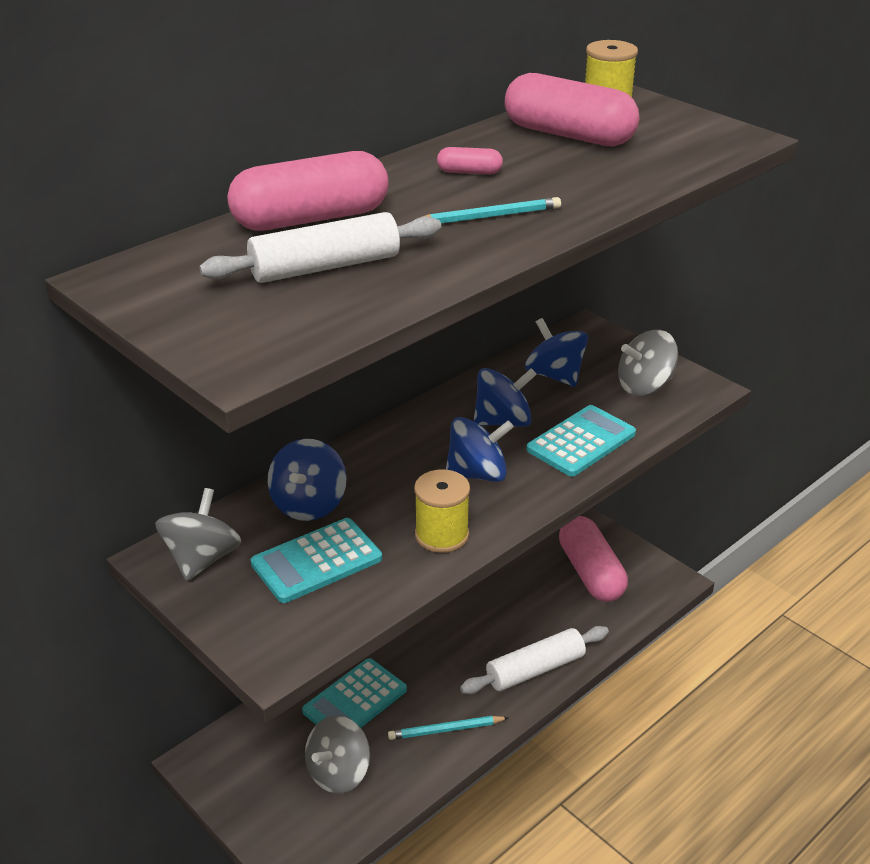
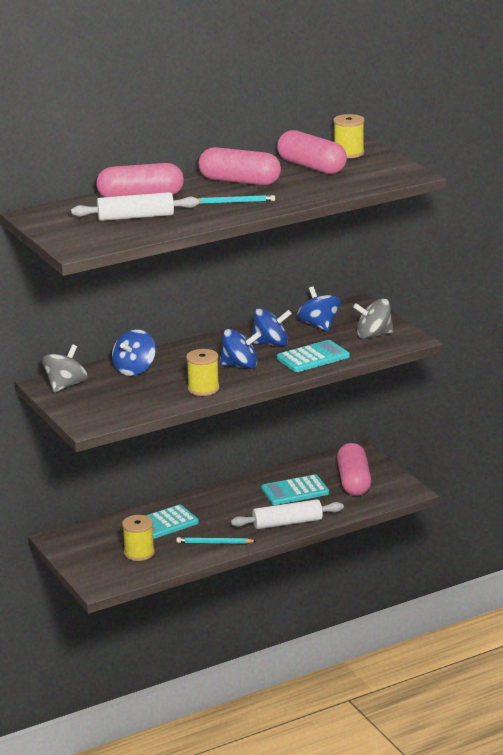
camera: 15 degrees right, 10 degrees down
turquoise calculator [251,518,382,603] -> turquoise calculator moved to [261,474,329,505]
grey spinning top [305,715,370,794] -> yellow spool [122,515,155,561]
pink capsule [437,147,503,174] -> pink capsule [198,147,281,185], size x2.30

